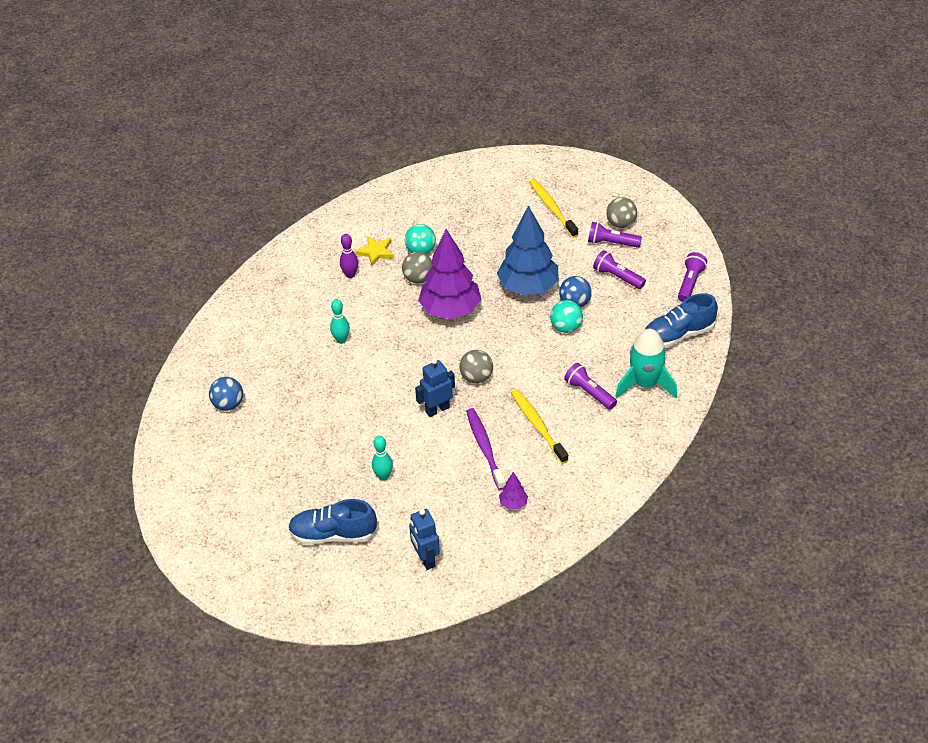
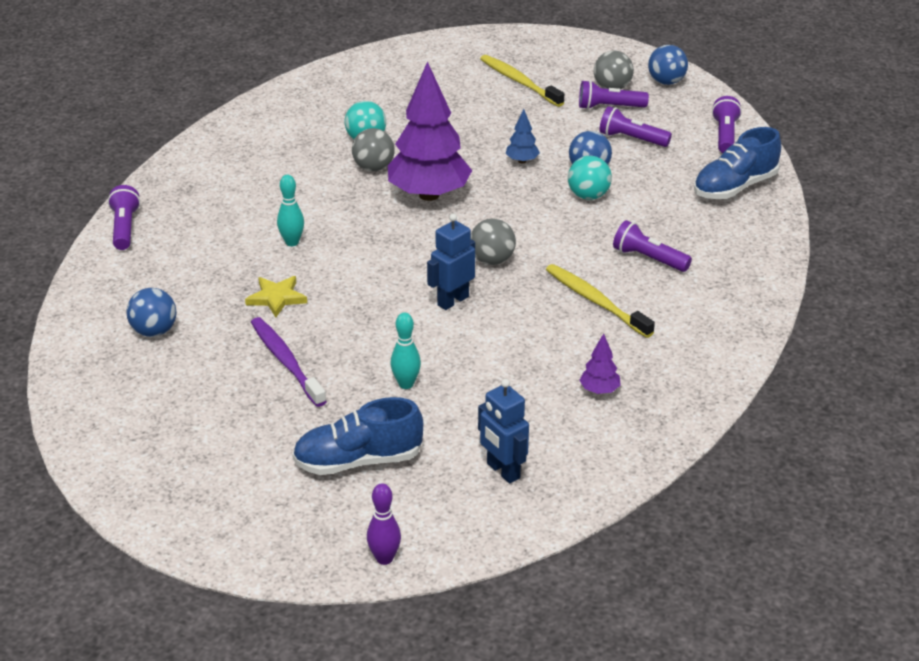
camera: 15 degrees left, 10 degrees down
purple bowling pin [340,234,358,278] -> purple bowling pin moved to [367,483,401,565]
yellow star [355,236,394,266] -> yellow star moved to [245,276,307,317]
purple toothbrush [466,408,506,490] -> purple toothbrush moved to [251,317,327,407]
blue tree [497,205,558,295] -> blue tree [506,109,540,163], size x0.42
turquoise rocket [615,329,677,398] -> none
none -> purple flashlight [108,185,140,250]
none -> blue ball [648,45,688,85]

